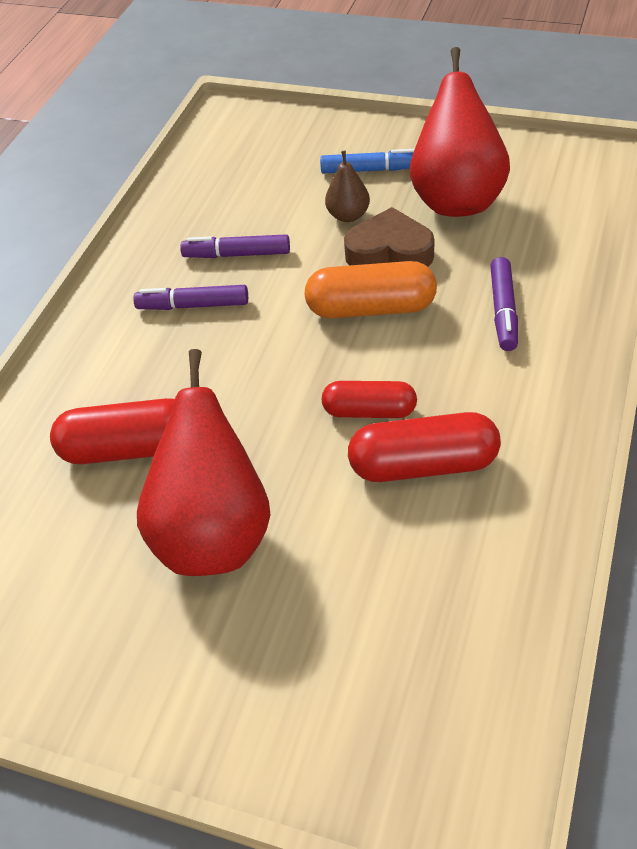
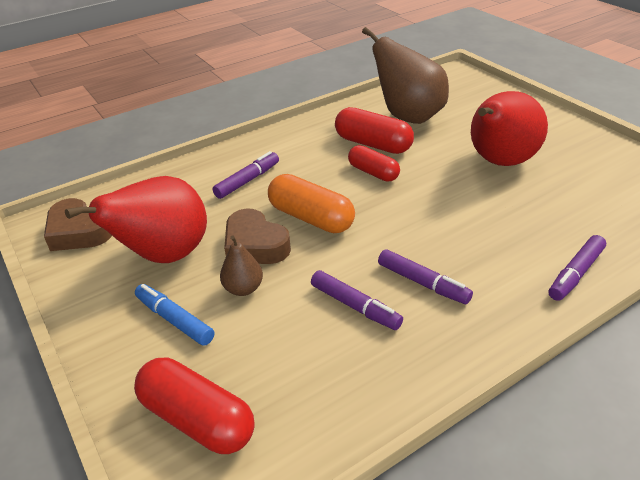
camera: 145 degrees left, 10 degrees down
red capsule [50,398,175,464] -> red capsule moved to [134,358,255,454]
none -> brown heart [44,198,112,251]
none -> brown pear [362,27,449,124]
none -> purple marker [548,235,606,301]

